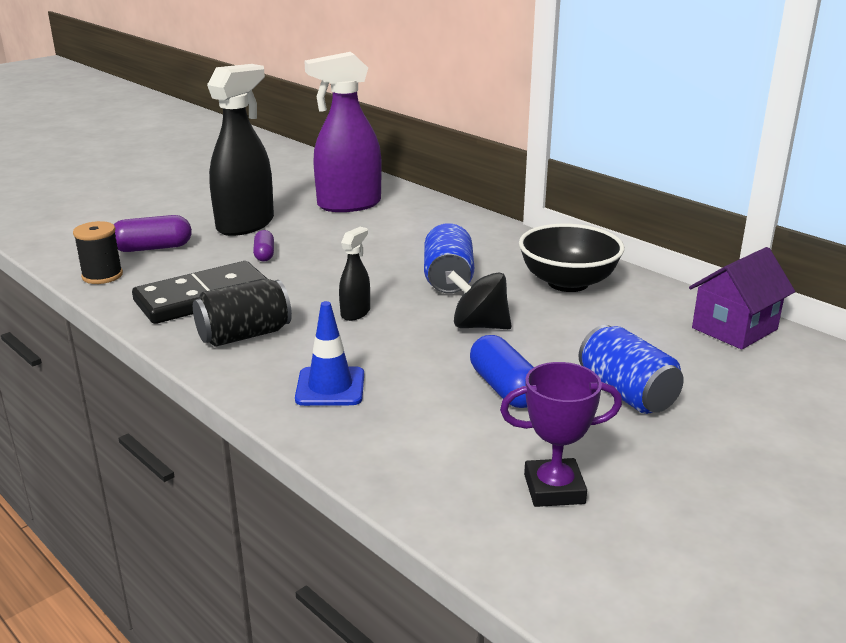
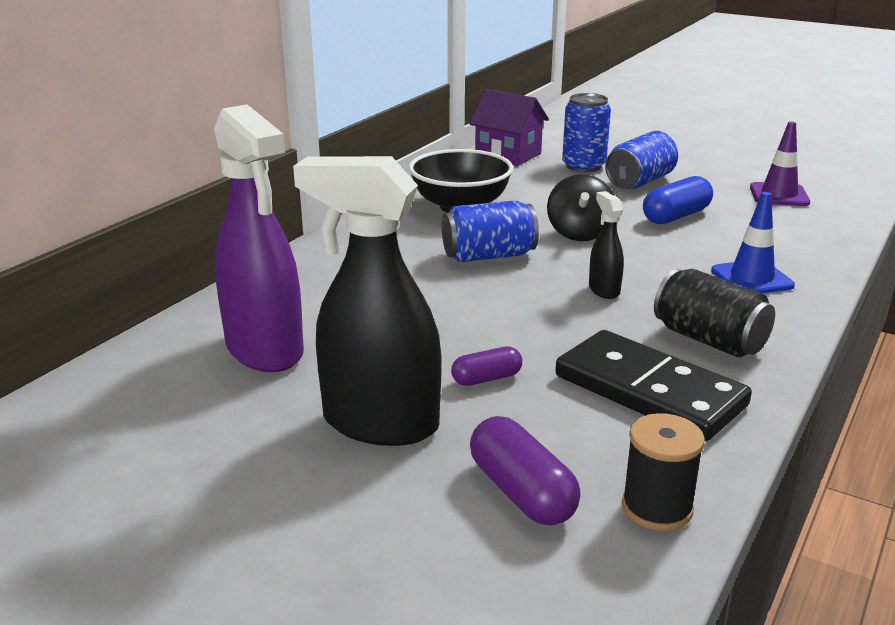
camera: 105 degrees left, 0 degrees up
black spray bottle [339,227,370,321] -> black spray bottle turned 60 degrees clockwise [589,191,624,299]
purple trophy [500,362,622,507] -> purple traffic cone [750,122,810,206]
none -> blue can [562,93,611,172]

